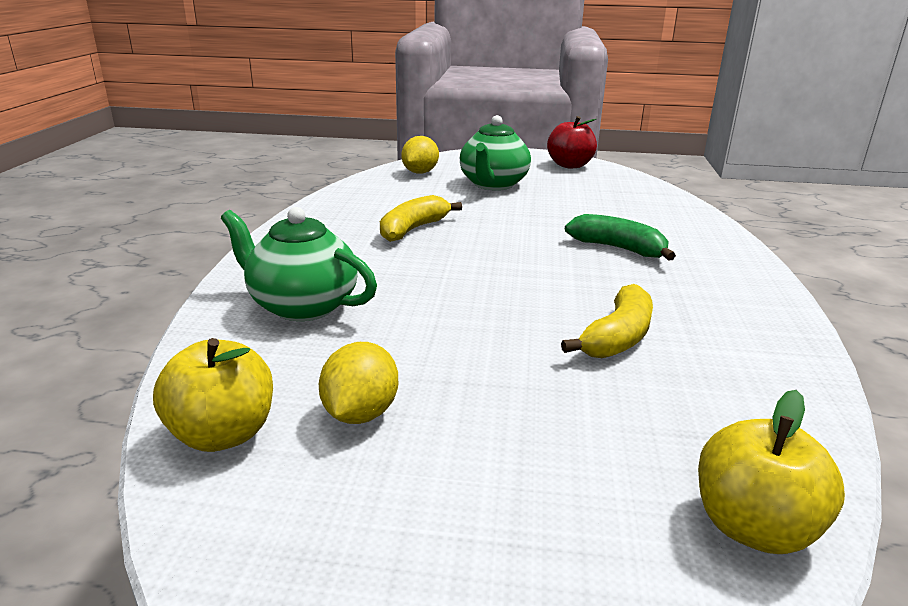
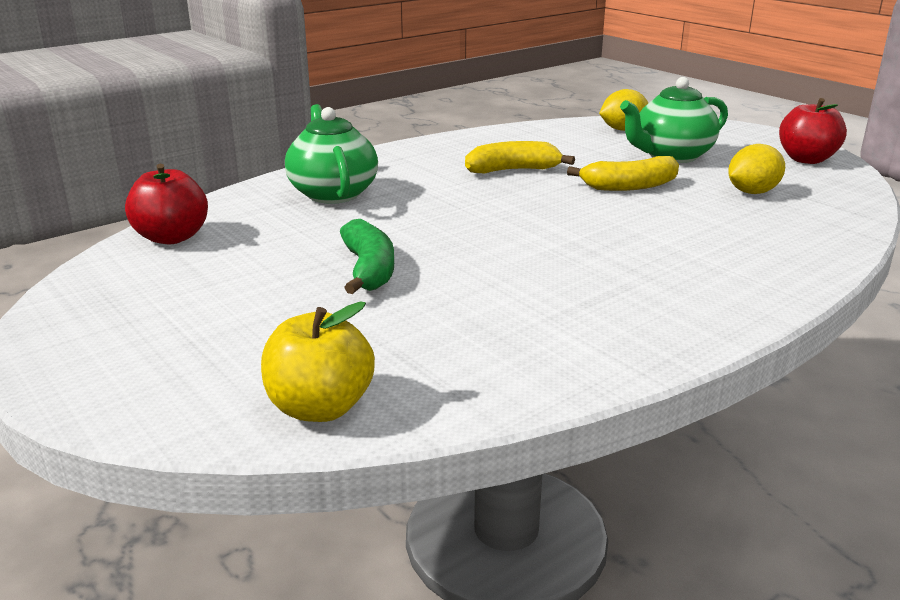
camera: 45 degrees right, 0 degrees up
yellow apple [153,338,273,452] -> red apple [125,164,208,244]
yellow lemon [319,342,398,424] -> yellow lemon moved to [728,144,785,194]
yellow banana [561,284,653,358] -> yellow banana moved to [567,156,679,191]
green banana [565,214,676,261] -> green banana moved to [340,219,394,294]

